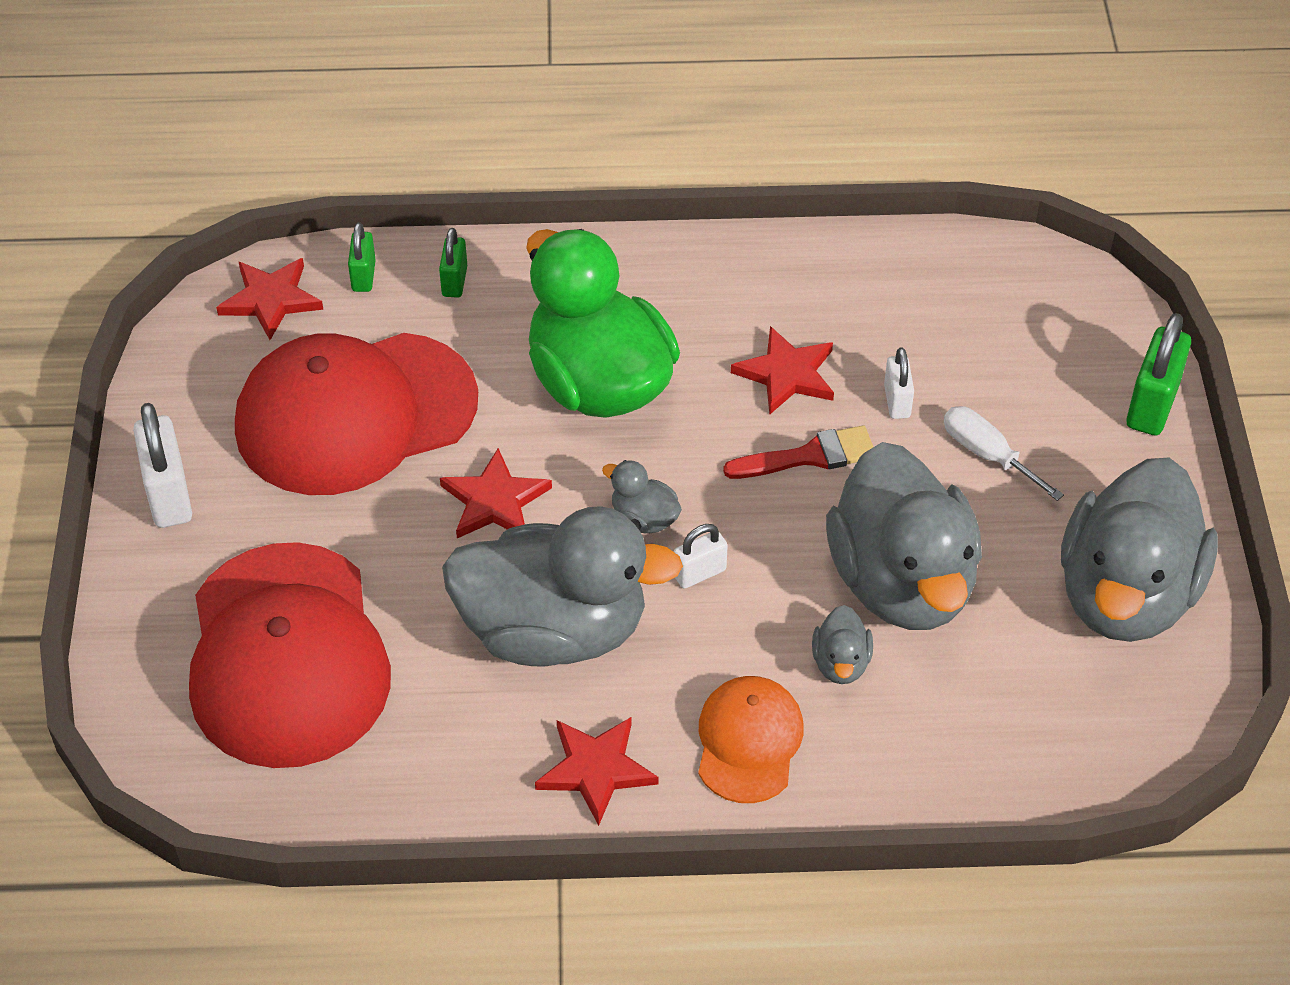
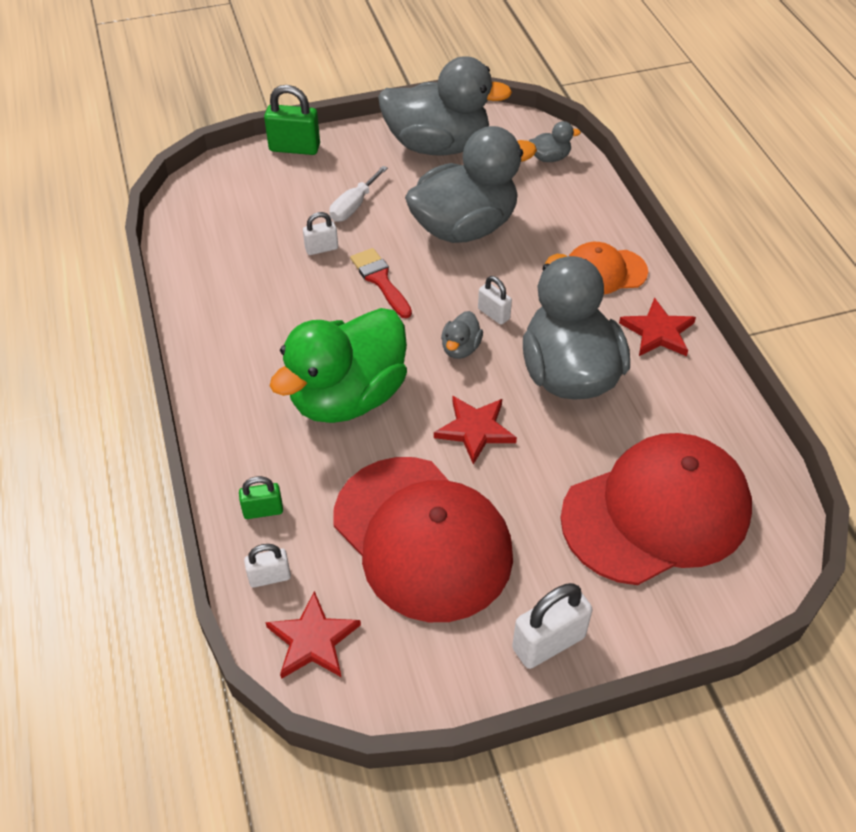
camera: 105 degrees left, 0 degrees up
green padlock [348,222,376,292] -> white padlock [244,544,291,588]
red star [731,326,834,415] -> none
grey duck [812,605,873,684] -> grey duck moved to [529,121,581,162]

